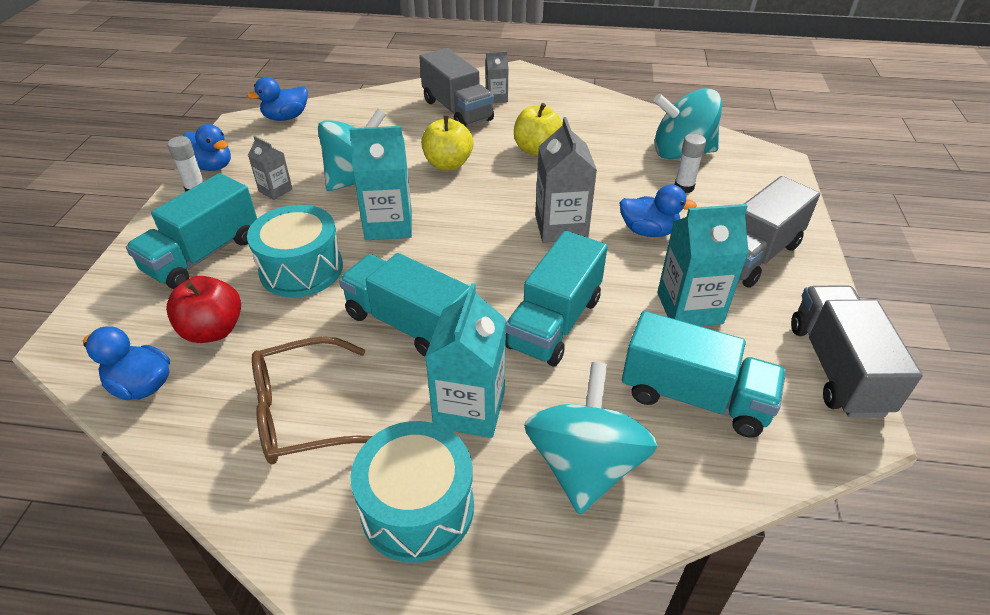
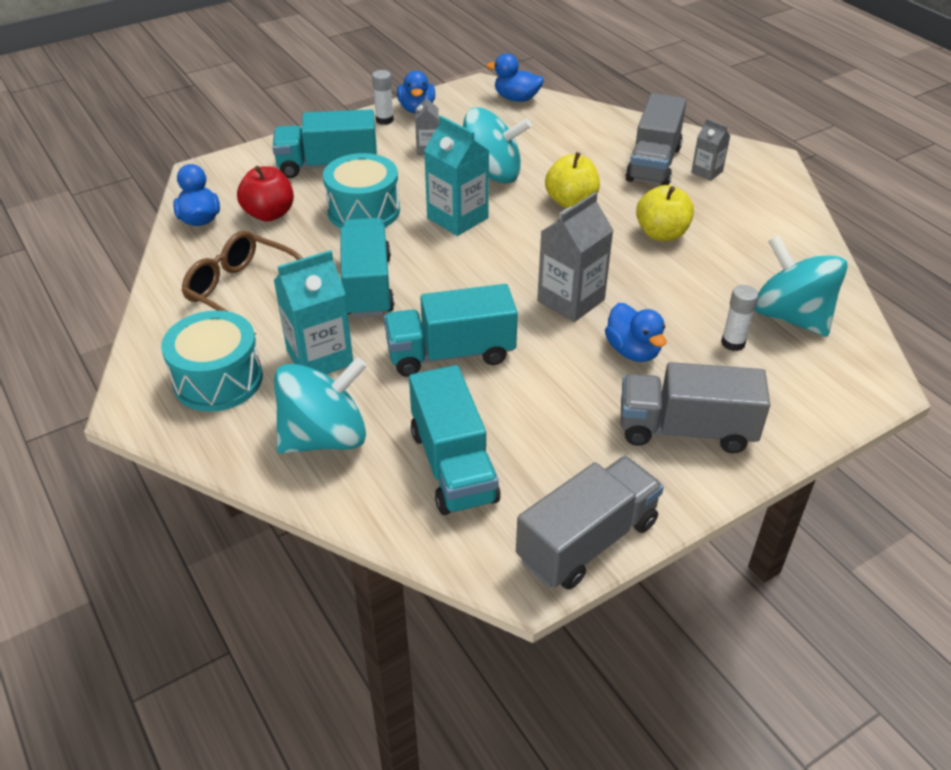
camera: 50 degrees right, 0 degrees up
turquoise carton [657,204,749,326] -> none

